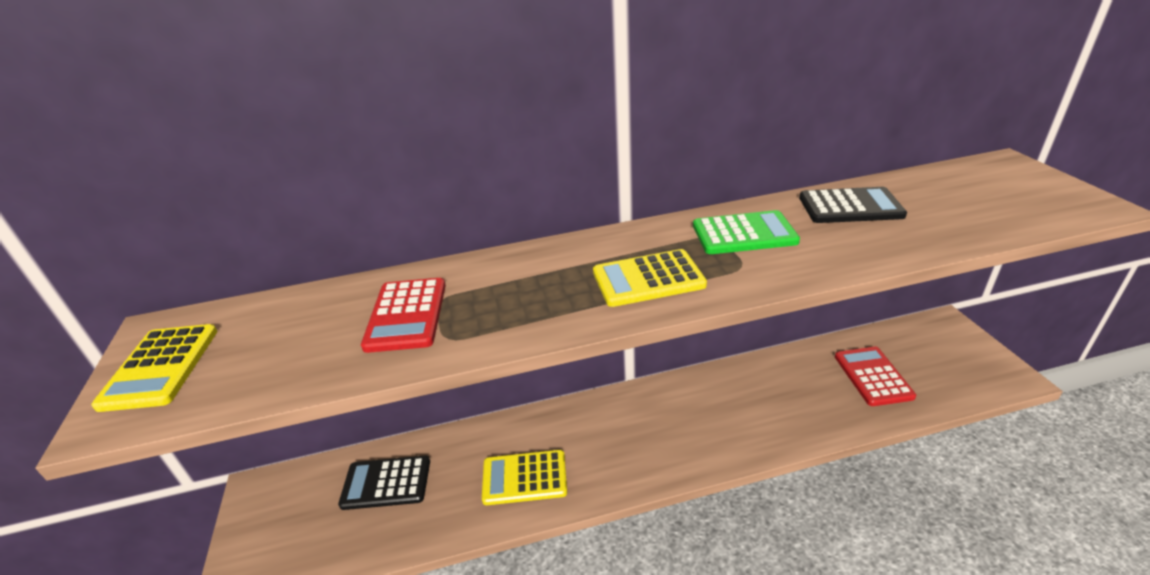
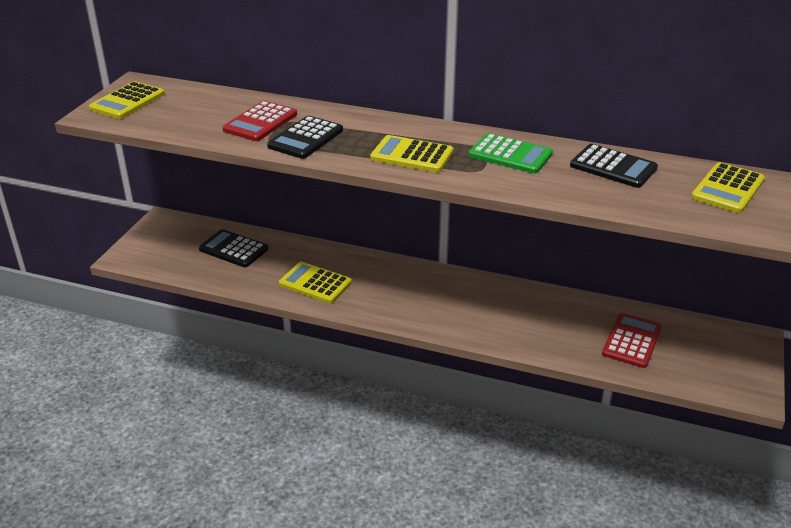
camera: 30 degrees right, 0 degrees up
none -> black calculator [267,116,343,159]
none -> yellow calculator [691,162,765,213]

